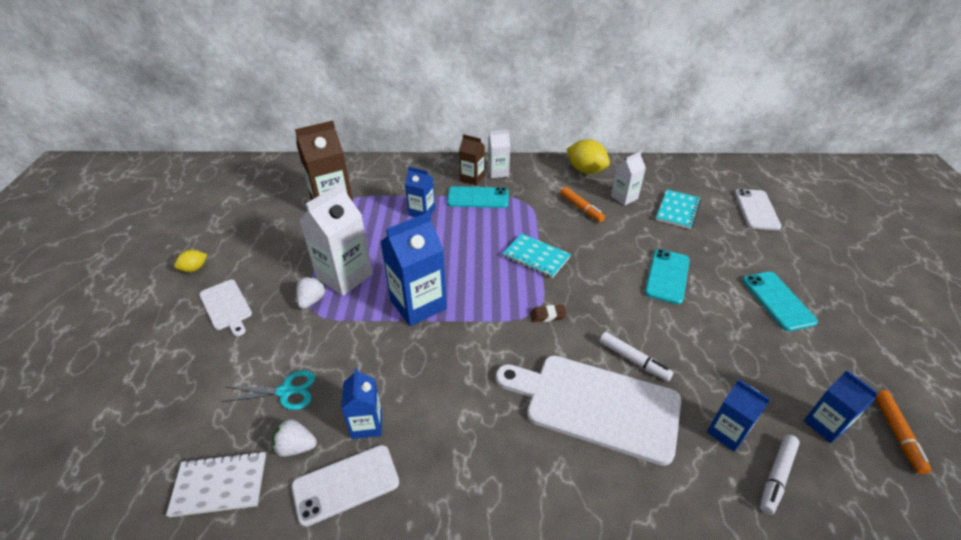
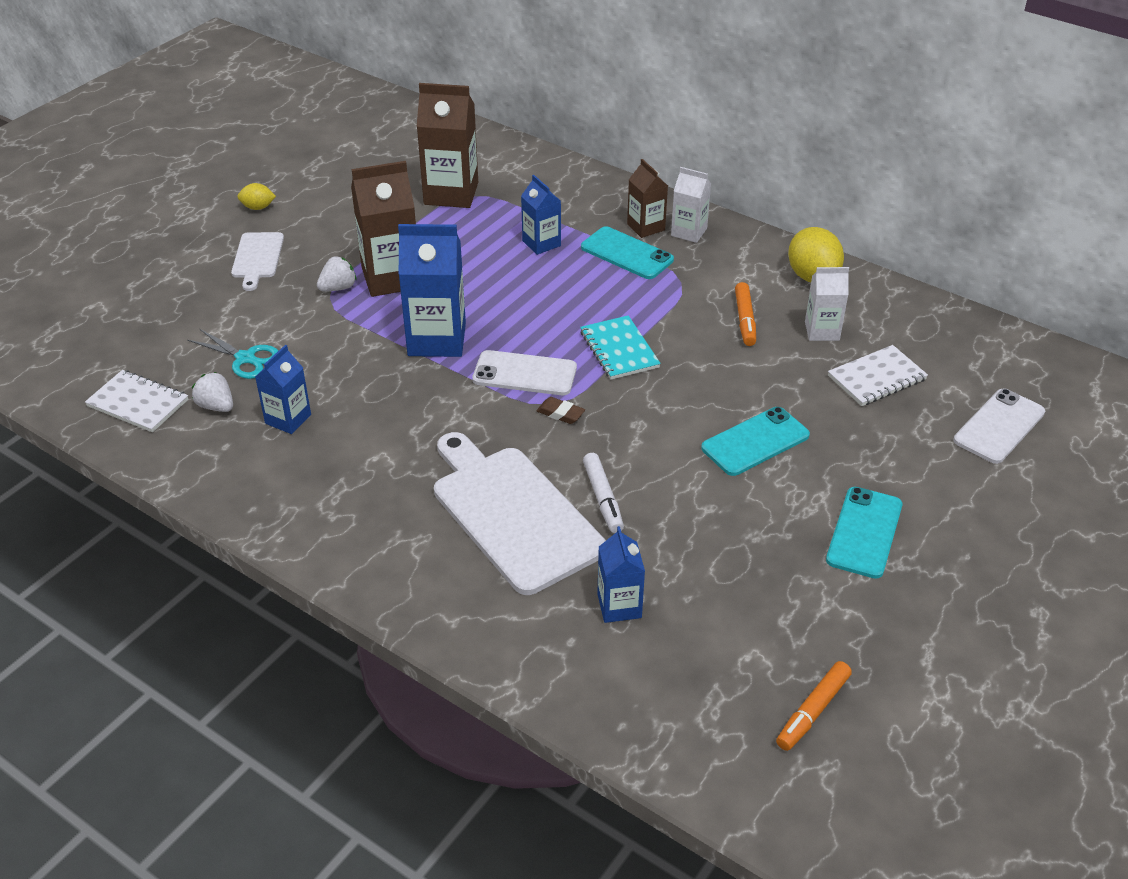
camera: 35 degrees right, 0 degrees up
white phone [291,445,399,527] -> white phone moved to [472,350,577,395]
white carton [299,183,373,296] -> brown carton [351,161,416,297]
turquoise notebook [656,190,701,229] -> white notebook [828,345,928,406]
white marker [760,434,800,515] -> none
blue carton [804,370,878,443] -> none

